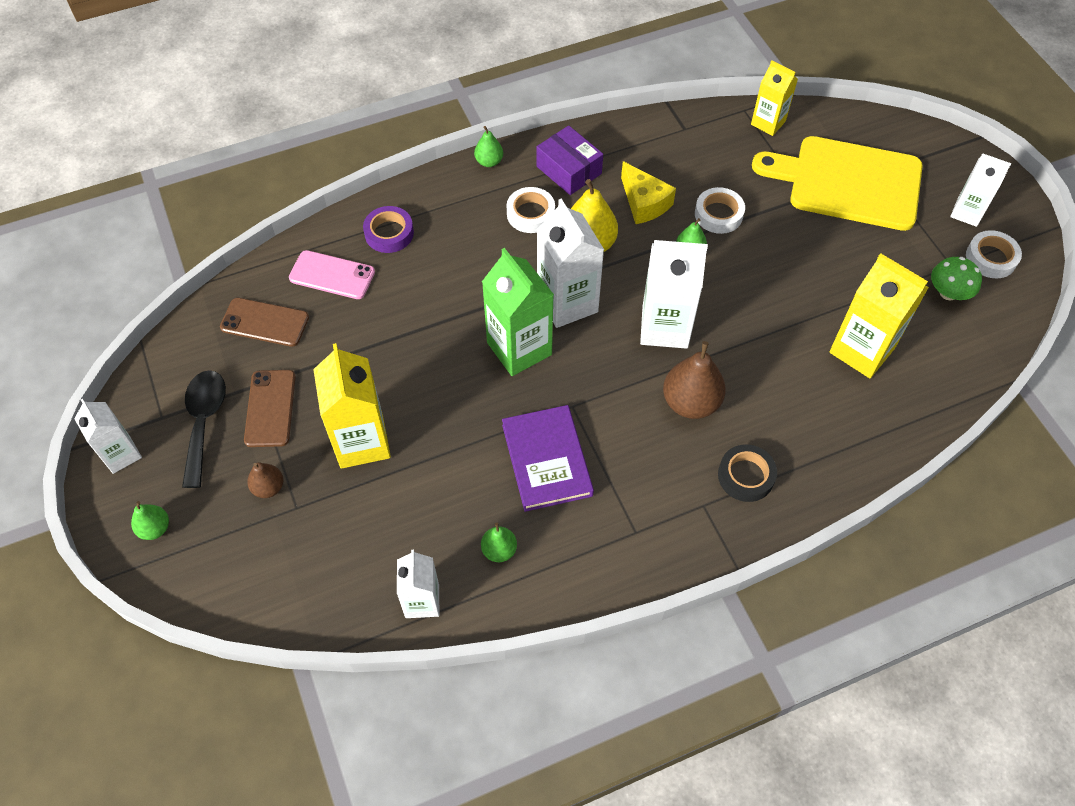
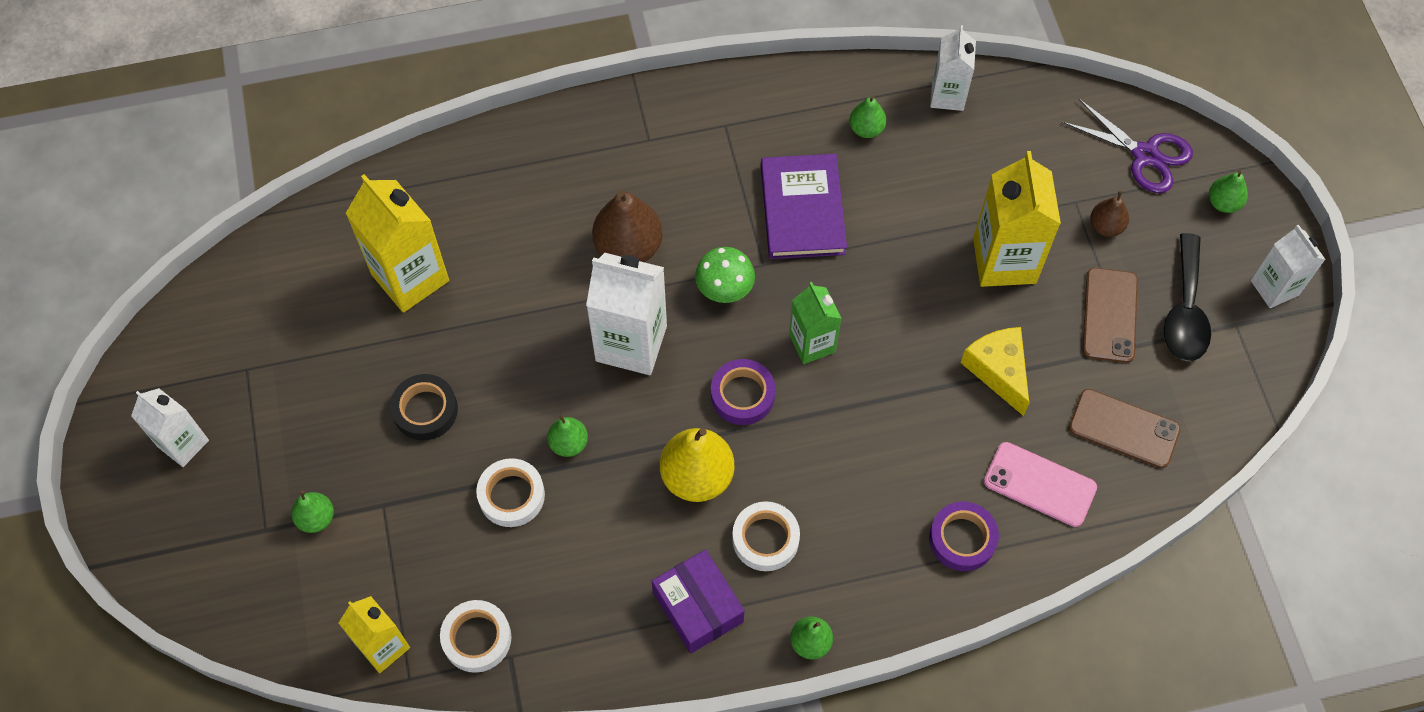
camera: 170 degrees left, 5 degrees up
green carton [482,248,554,376] -> green carton [789,282,842,364], size x0.62
white carton [537,198,604,328] -> purple tape [711,359,776,425]
yellow cheese [621,161,676,224] -> yellow cheese moved to [961,327,1029,416]
black tape [718,444,777,502] -> black tape moved to [390,374,458,440]
yellow cutting board [752,136,923,231] -> green pear [291,490,334,533]
green mushroom [931,257,982,301] -> green mushroom moved to [695,247,755,303]
white tape [966,230,1022,278] -> white tape moved to [440,600,511,673]
none -> purple scissors [1062,99,1193,193]

